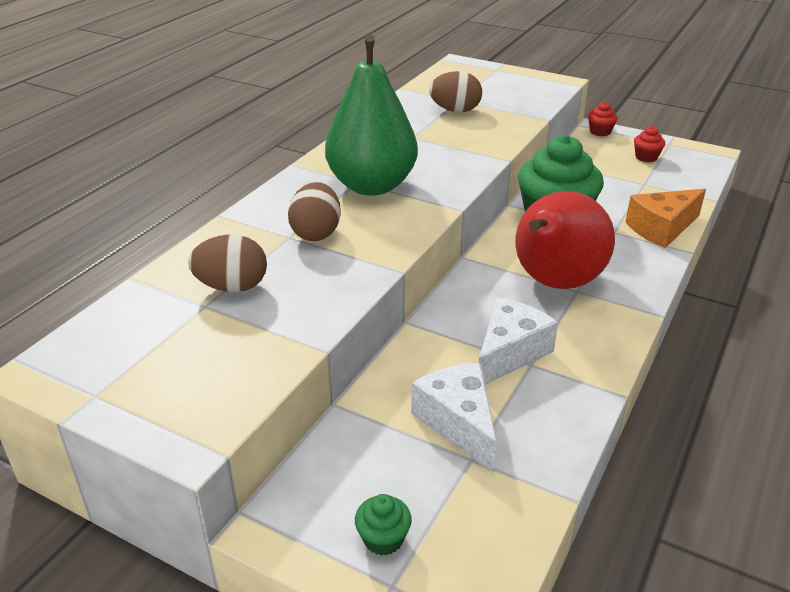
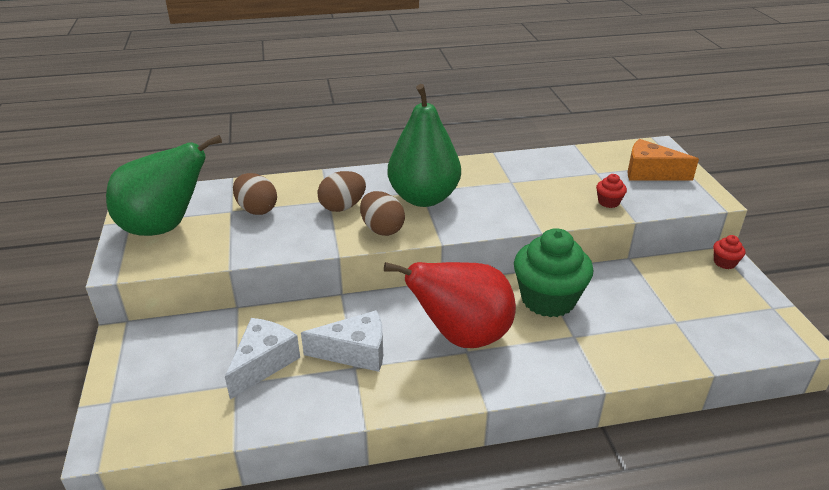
camera: 50 degrees right, 0 degrees up
green cupcake [355,494,412,556] -> none
brown egg [429,71,482,113] -> brown egg moved to [360,191,405,236]
orange cheese [626,189,706,248] -> orange cheese moved to [628,139,699,181]
red cupcake [634,126,665,162] -> red cupcake moved to [596,174,627,208]
none -> green pear [106,135,222,236]

